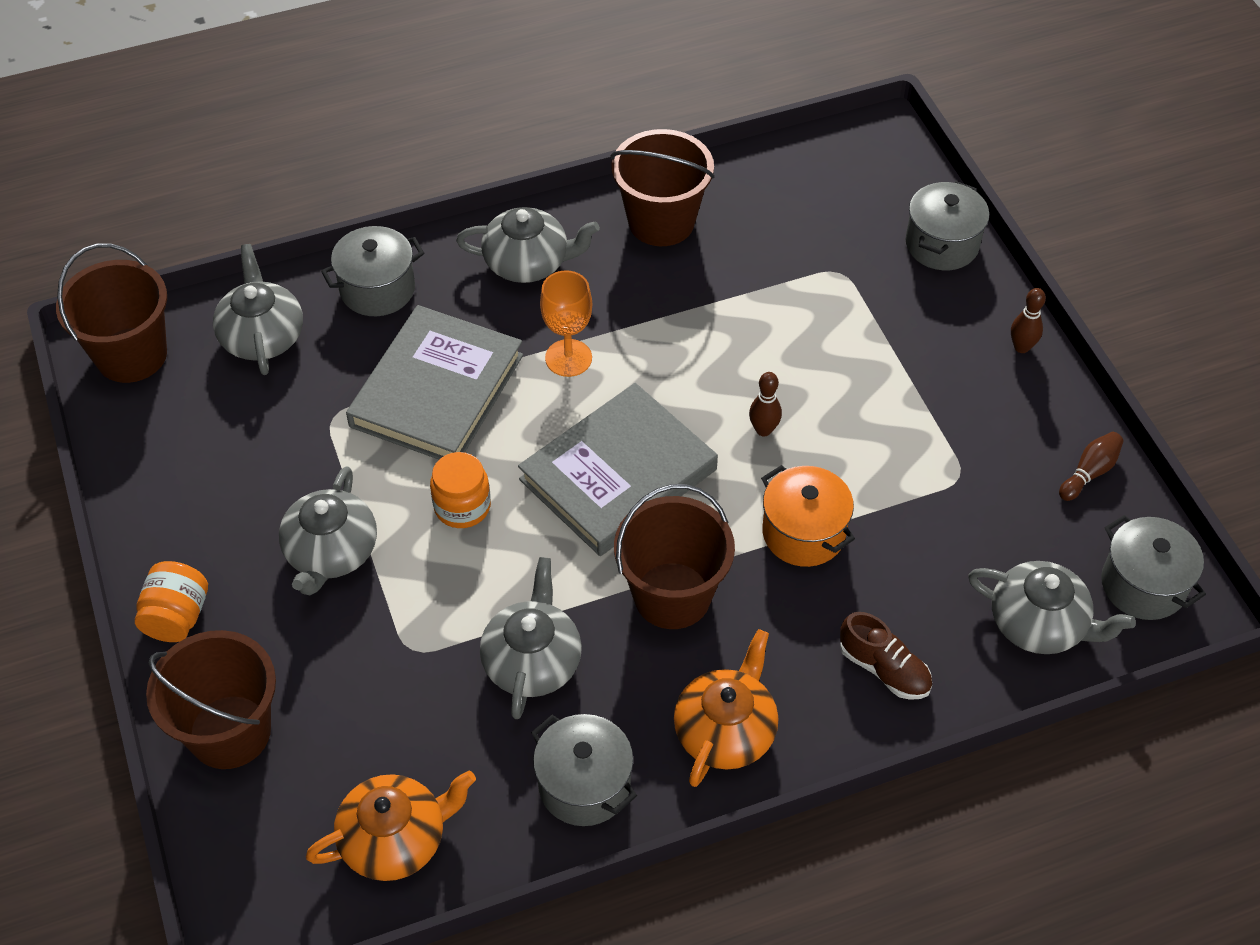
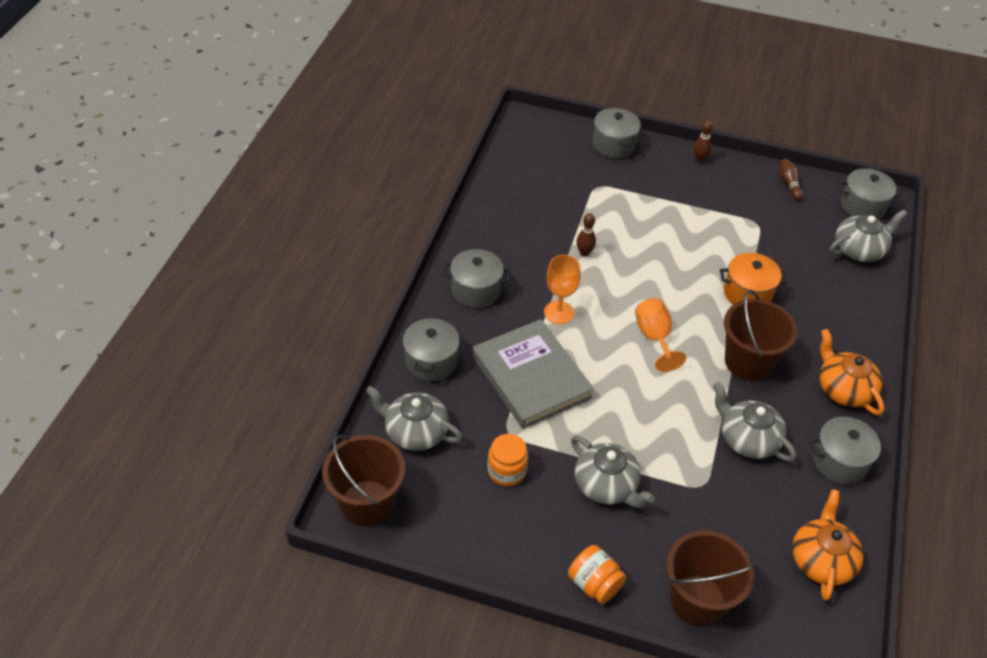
camera: 55 degrees left, 5 degrees down
orange jar [430,452,491,528] -> orange jar moved to [488,434,528,486]
grey teapot [456,207,600,283] -> grey pot [443,249,511,308]
grey book [518,383,718,556] -> orange goblet [635,298,686,372]
brown bucket [611,129,715,246] -> none
brown bowling pin [749,372,782,436] -> brown bowling pin moved to [577,213,596,257]
brown shoe [840,612,932,700] -> none

